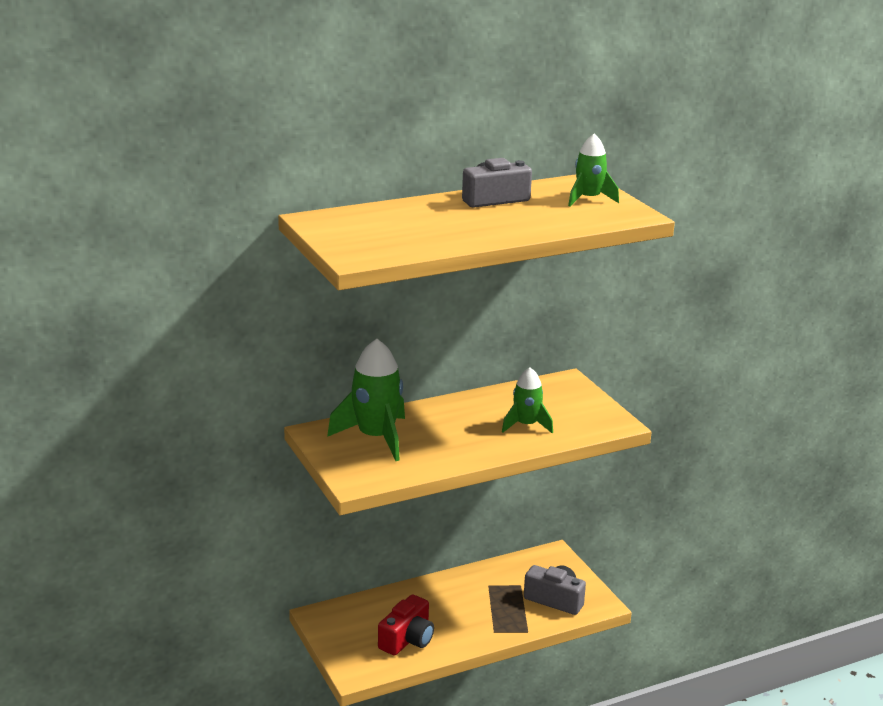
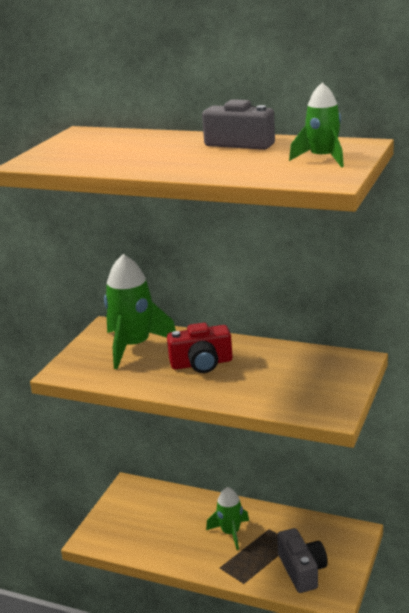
camera: 50 degrees right, 0 degrees up
red camera [378,594,434,655] -> red camera moved to [167,323,232,373]
green rocket [502,367,553,433] -> green rocket moved to [206,487,249,550]

